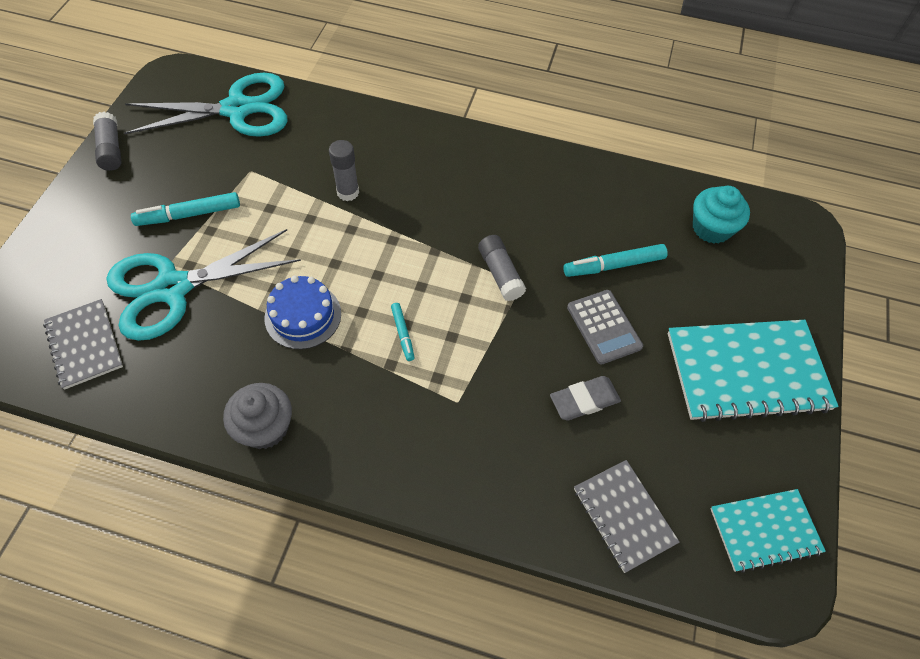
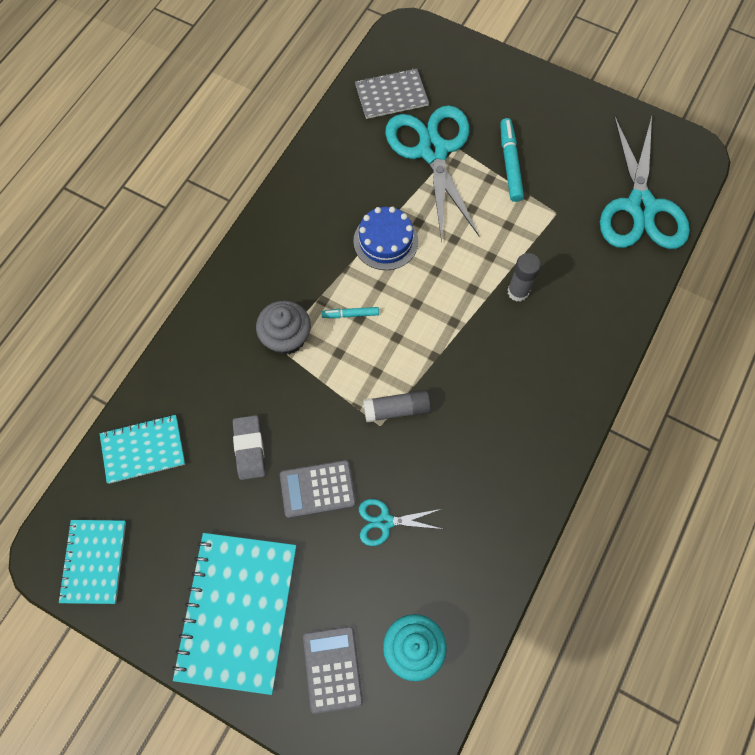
camera: 105 degrees right, 10 degrees up
grey glue stick [93,112,122,171] -> none
grey cupcake [223,383,292,449] -> grey cupcake moved to [256,300,311,355]
turquoise marker [563,244,668,277] -> turquoise scissors [359,499,442,546]
grey notebook [574,460,680,573] -> turquoise notebook [100,415,185,484]
none -> grey calculator [303,626,363,714]

